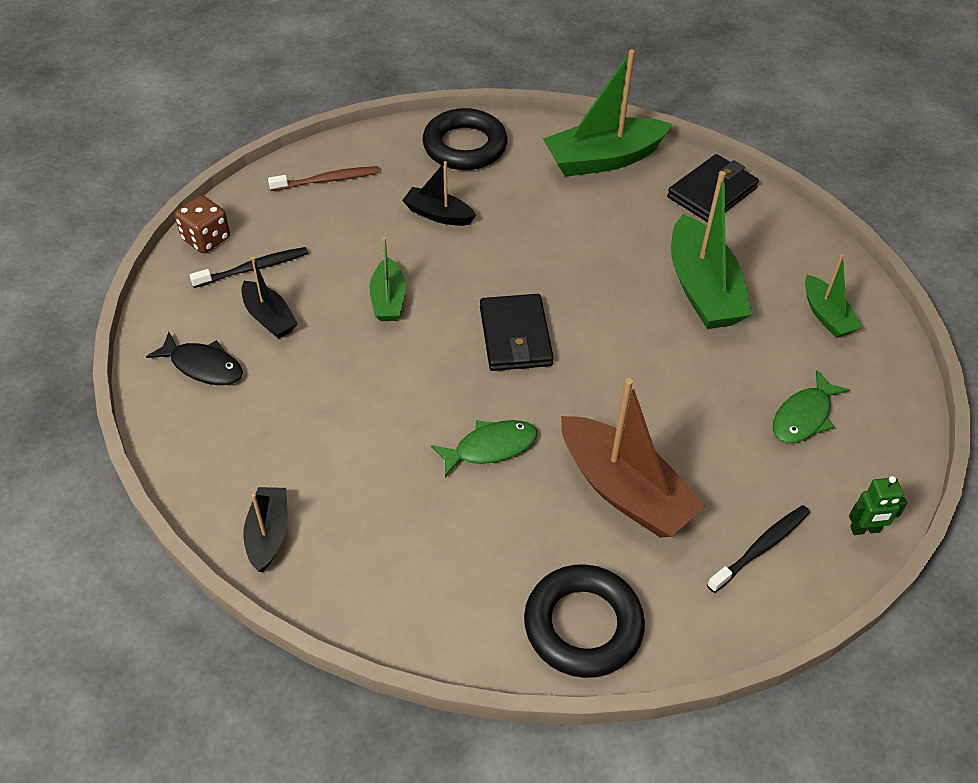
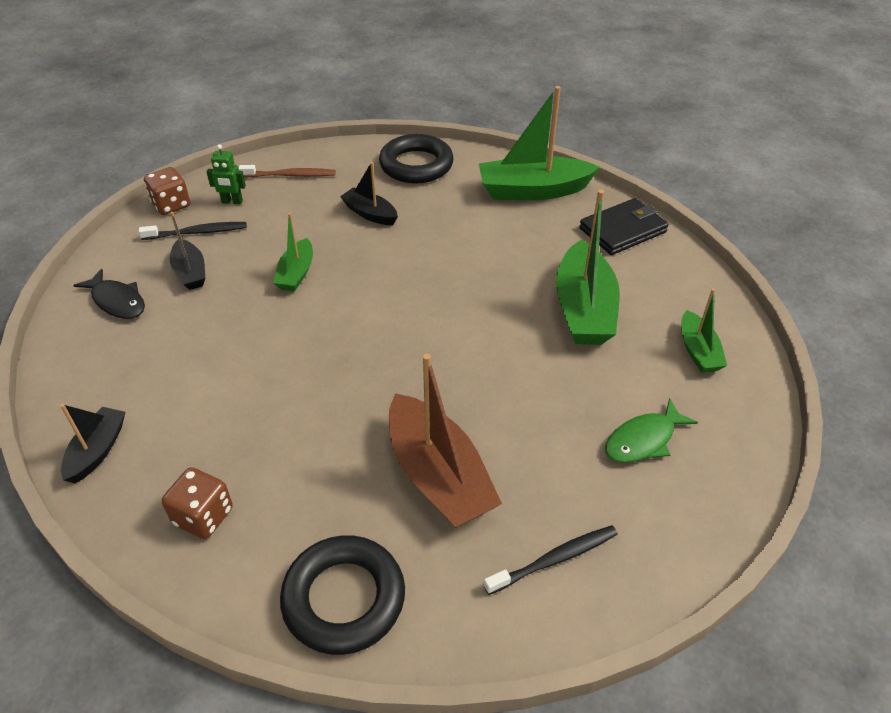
camera: 15 degrees right, 5 degrees down
green fish [431,420,538,477] -> none
black wallet [480,294,554,371] -> none
green robot [849,476,907,535] -> green robot moved to [206,144,246,205]
none -> brown dice [162,467,233,539]

